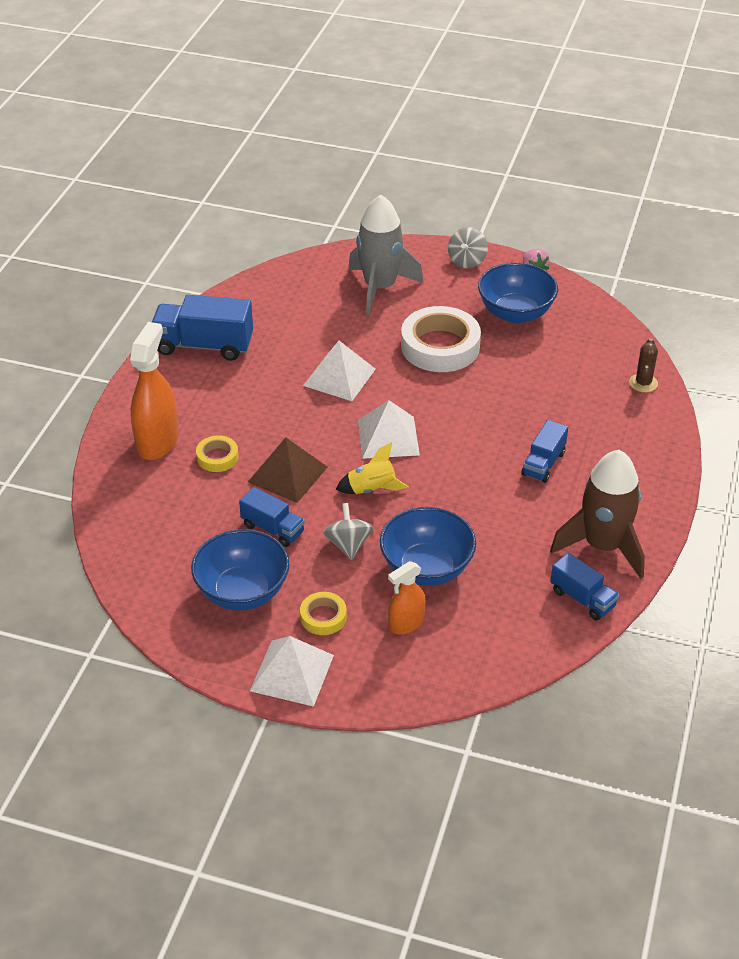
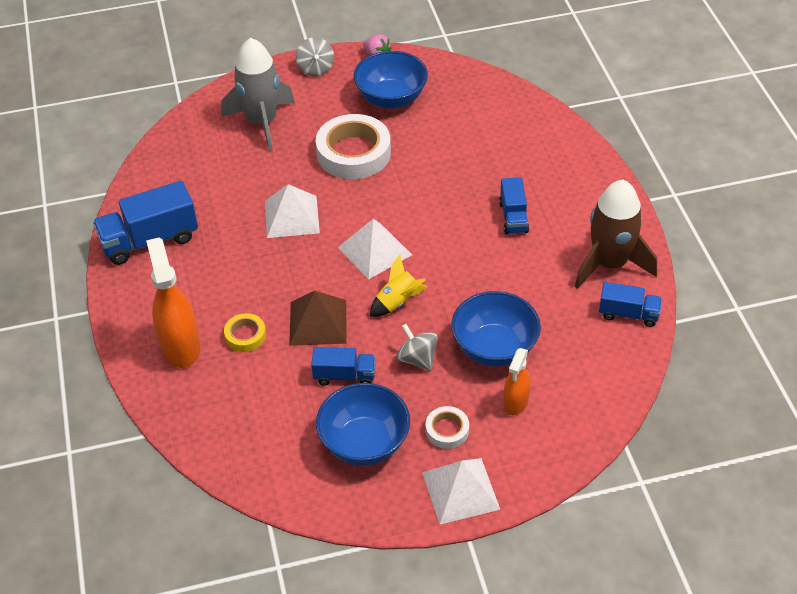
camera: 30 degrees left, 5 degrees up
yellow tape [300,592,347,635] -> white tape [426,406,469,449]
brown cactus [629,338,658,393] -> none

